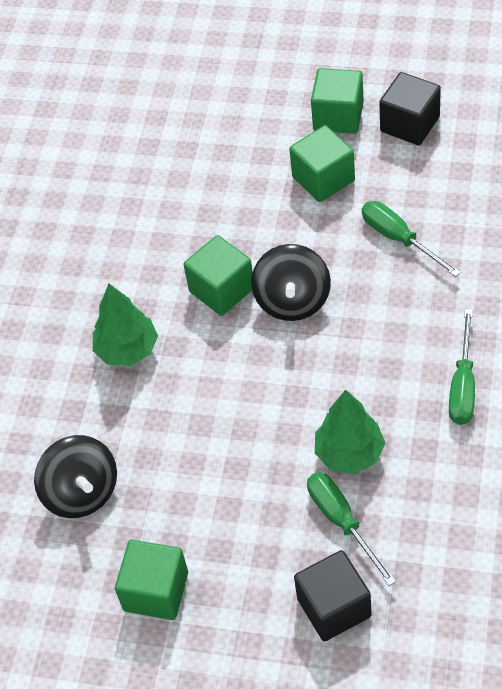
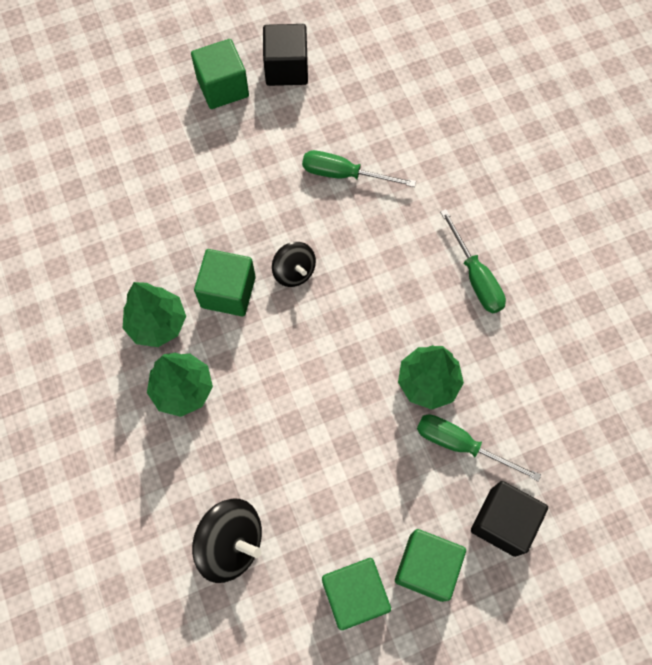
camera: 40 degrees left, 15 degrees up
black spinning top [251,244,331,321] -> black spinning top [272,242,316,287], size x0.64
green cube [289,125,355,202] -> green cube moved to [395,529,466,602]
none -> green tree [123,282,186,347]

